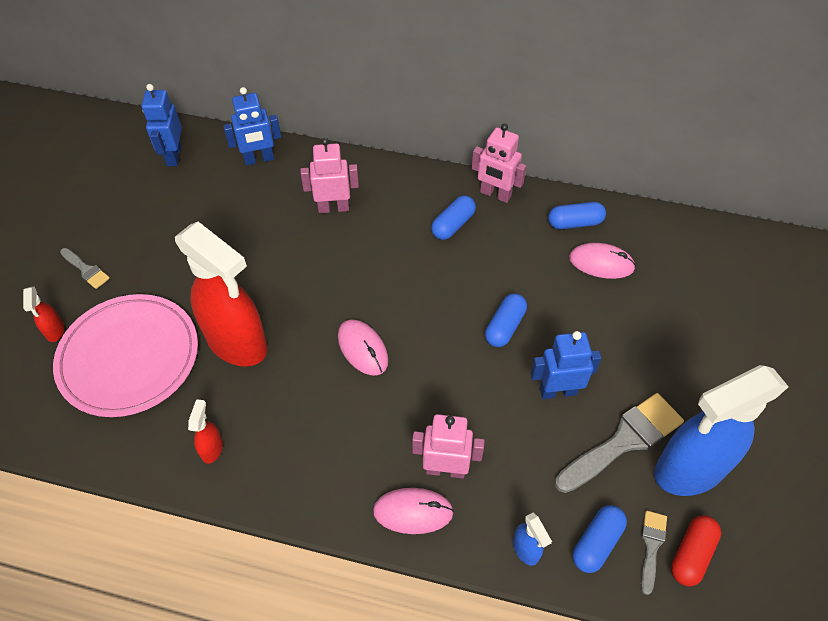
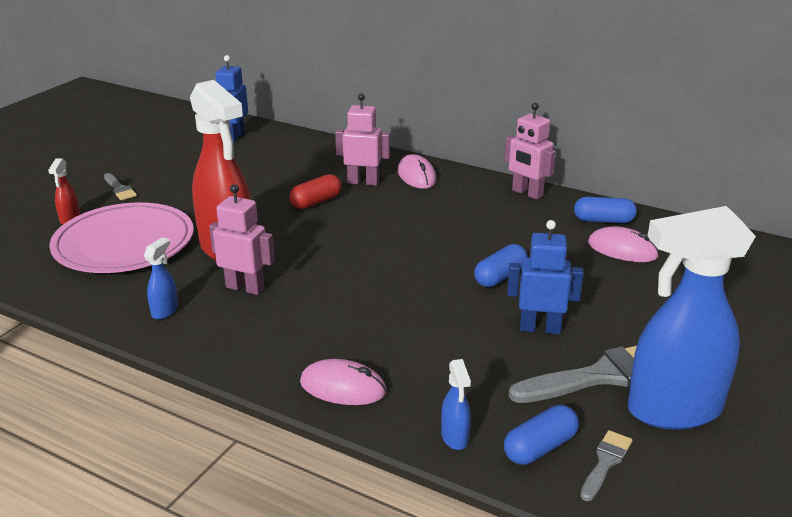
camera: 15 degrees right, 25 degrees down
red spray bottle [188,399,223,464] -> blue spray bottle [144,237,178,320]
blue robot [223,87,281,165] -> none
pink mouse [338,320,388,376] -> pink mouse moved to [398,154,437,189]
pink robot [412,414,485,478] -> pink robot moved to [209,184,275,295]
blue capsule [431,195,476,240] -> none
red capsule [671,515,721,587] -> red capsule moved to [289,174,342,209]

